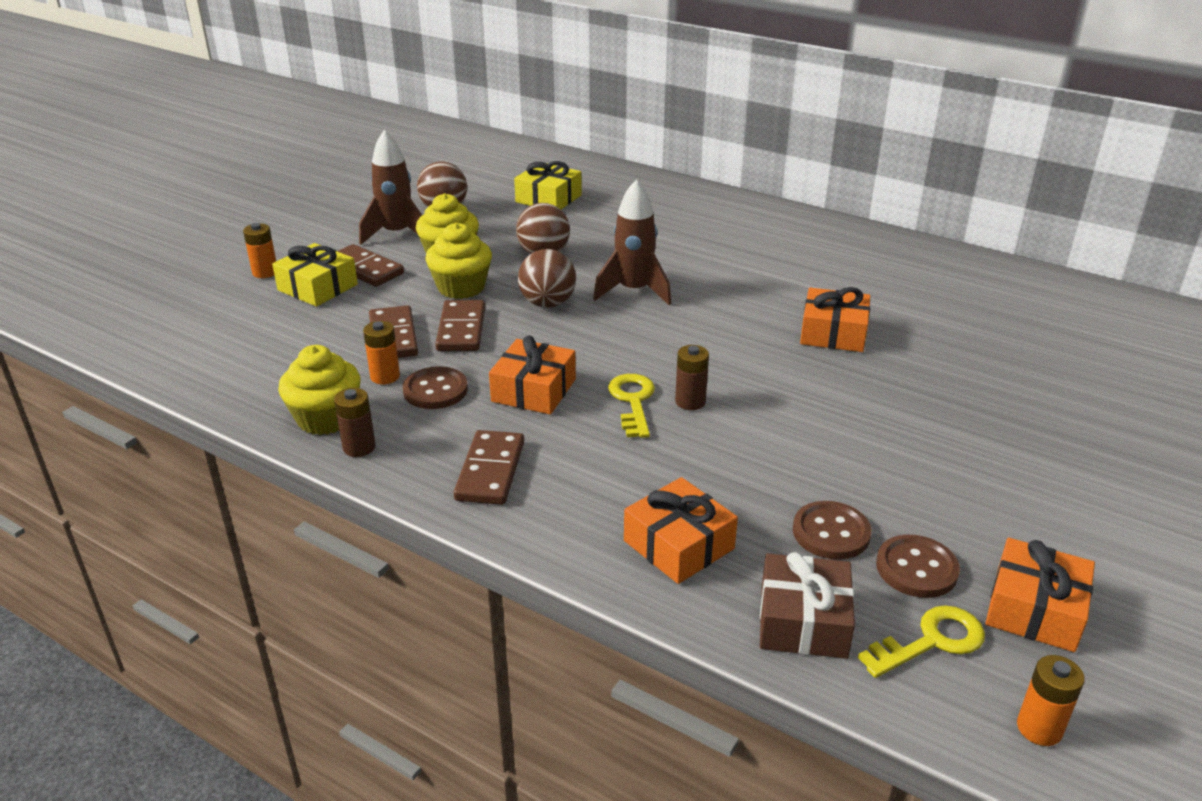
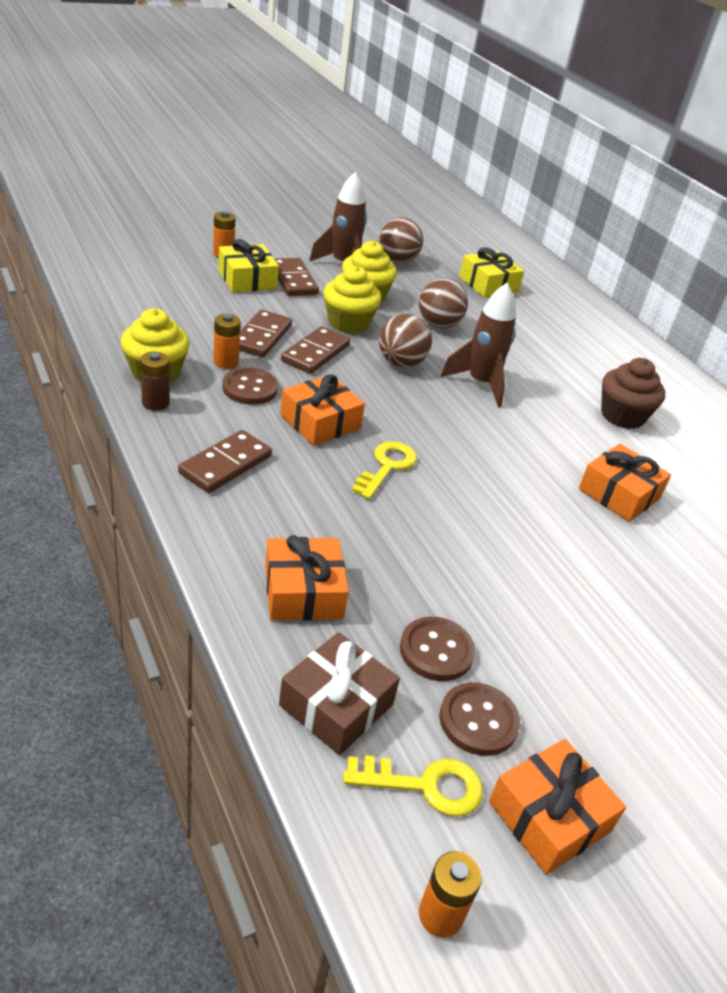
camera: 25 degrees right, 5 degrees up
brown battery [675,345,709,410] -> none
none -> brown cupcake [601,358,665,429]

